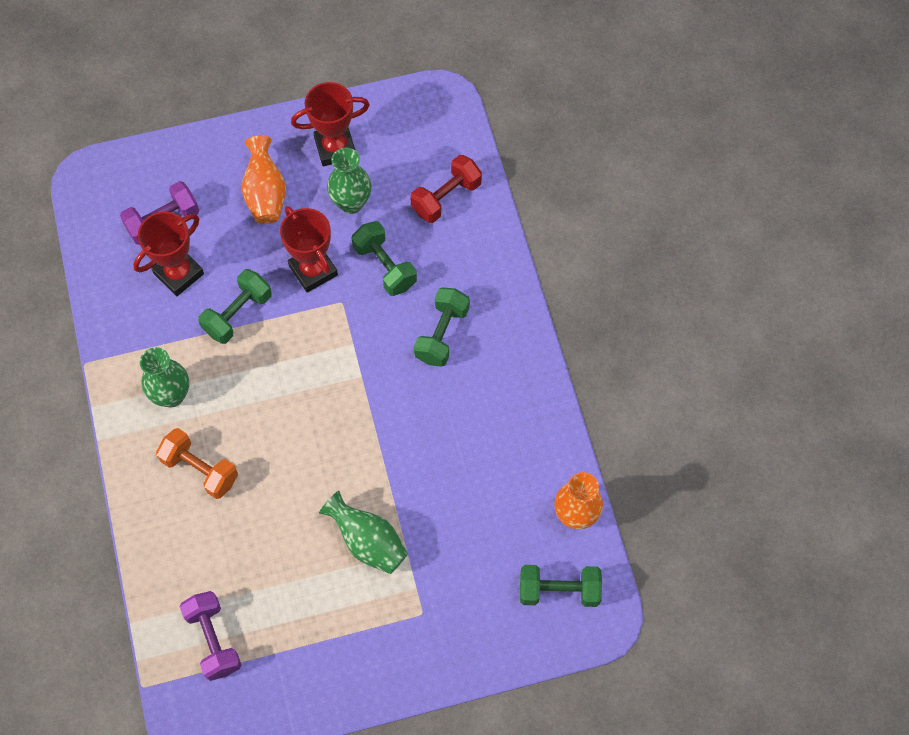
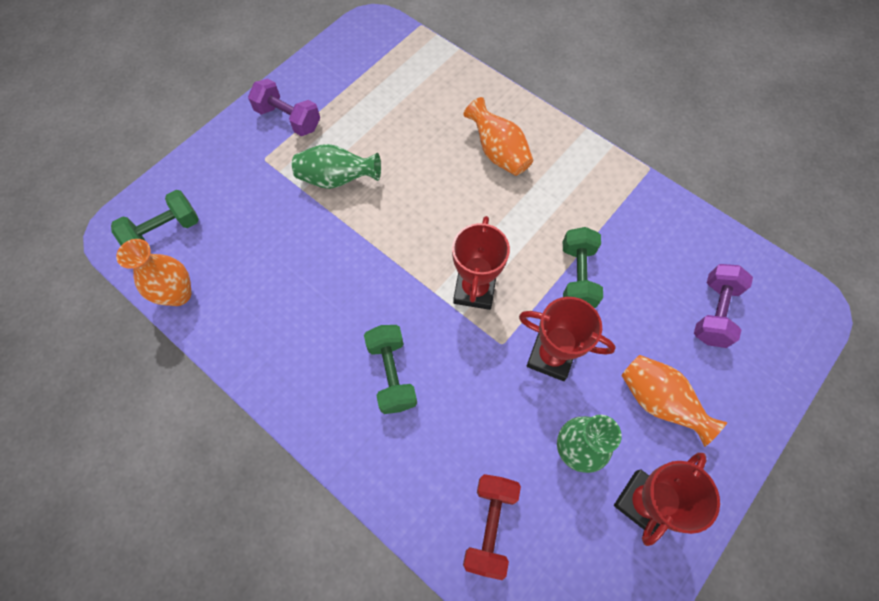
camera: 145 degrees right, 0 degrees up
red trophy [133,212,204,296] -> red trophy moved to [452,216,510,310]
green vase [140,347,189,407] -> none
orange dumbbell [156,428,238,499] -> orange vase [463,97,533,176]
purple dumbbell [180,591,242,681] -> purple dumbbell moved to [248,78,320,136]
green dumbbell [352,221,417,296] -> none

